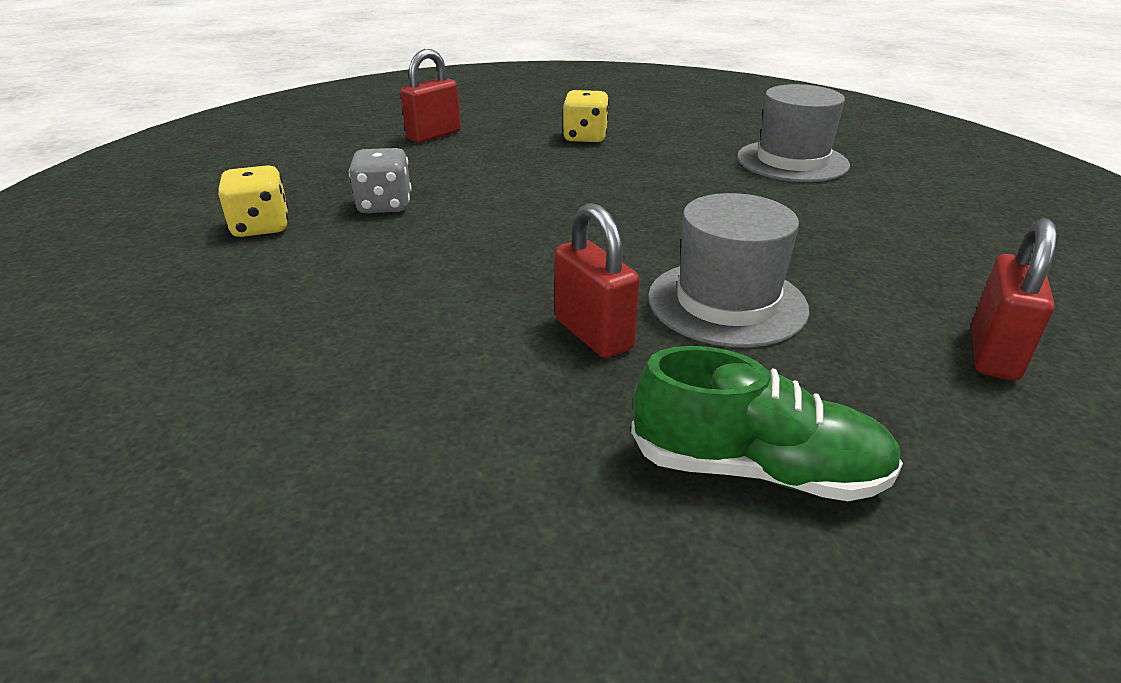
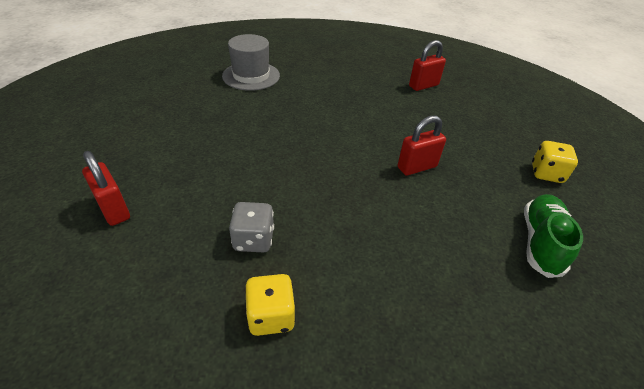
camera: 85 degrees left, 10 degrees up
yellow dice [563,90,609,143] -> yellow dice moved to [532,141,578,183]
green shoe [631,346,903,501] -> green shoe moved to [524,194,583,278]
grey hat [648,193,809,348] -> none
red padlock [972,218,1057,380] -> red padlock turned 60 degrees counterclockwise [409,40,446,91]

